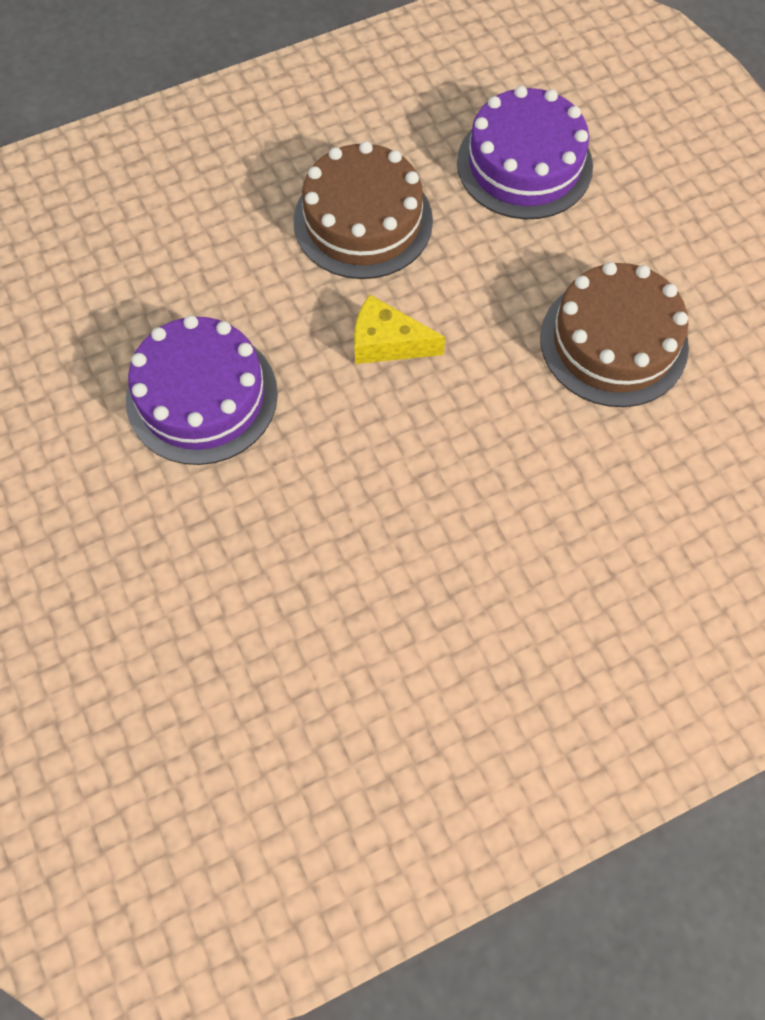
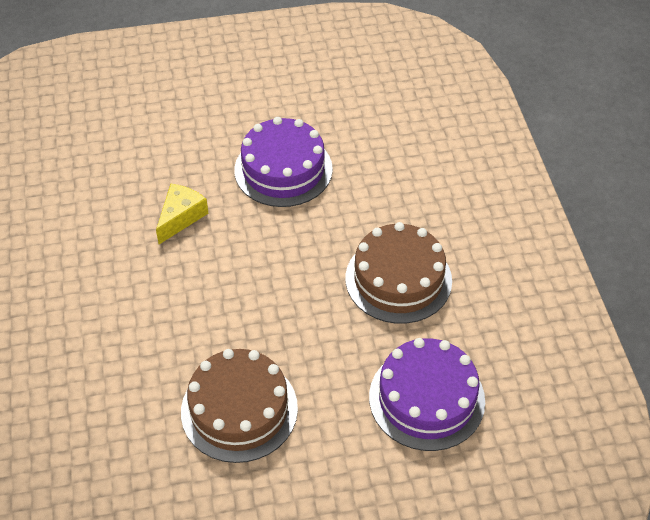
camera: 105 degrees right, 15 degrees down
yellow cheese [354,295,445,364] -> yellow cheese moved to [156,184,209,244]

